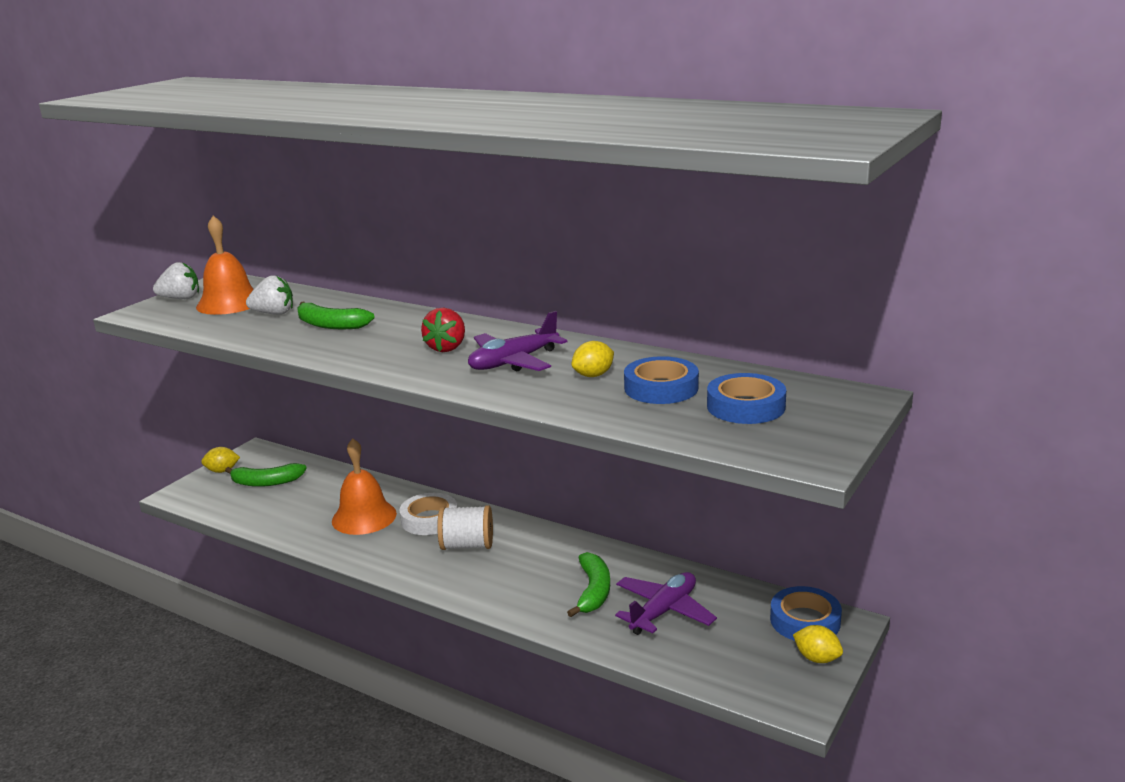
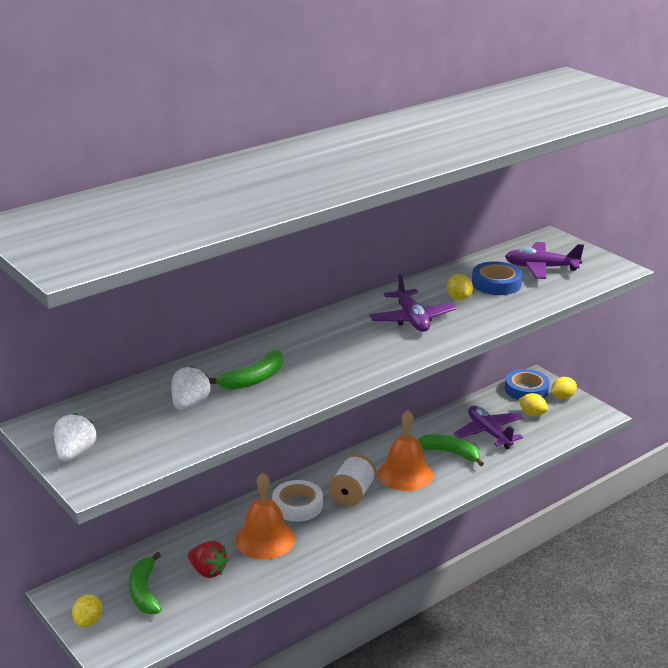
camera: 70 degrees left, 5 degrees up
orange bell [196,216,254,315] -> orange bell moved to [378,410,433,491]
green banana [225,463,307,487] -> green banana turned 150 degrees clockwise [129,552,161,614]
red strawberry [421,307,465,352] -> red strawberry moved to [188,541,228,578]
blue tape [707,373,786,424] -> purple plane [505,242,584,279]
none -> yellow lemon [518,393,548,416]

